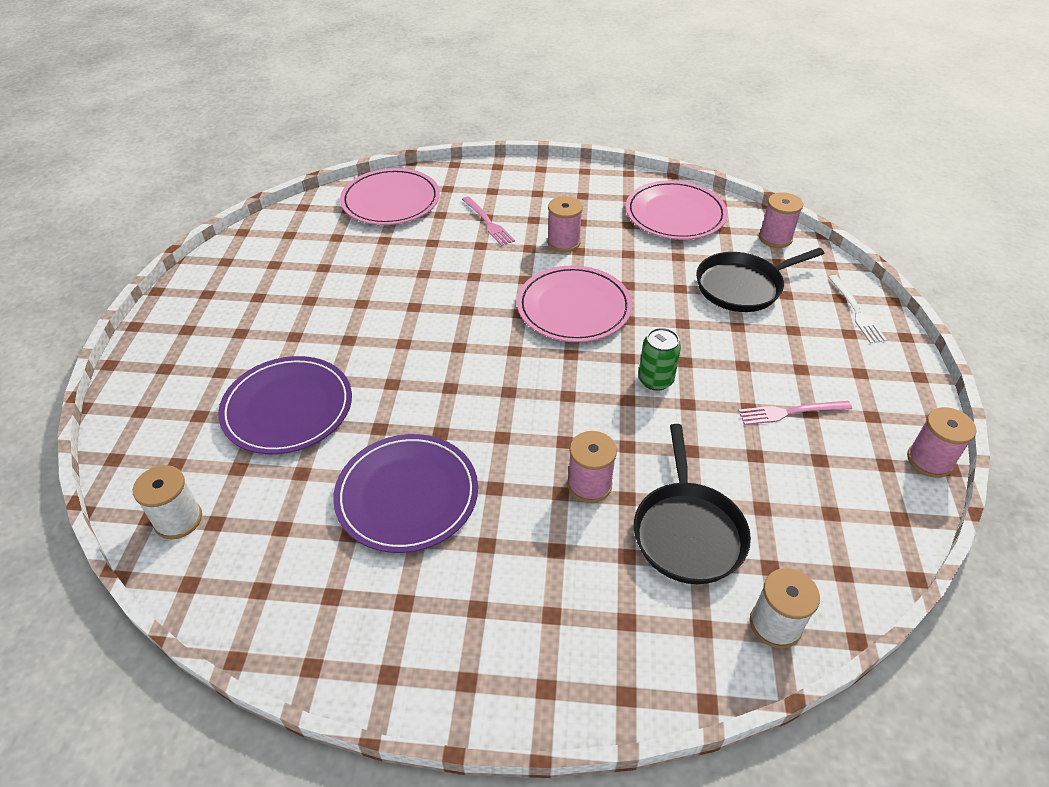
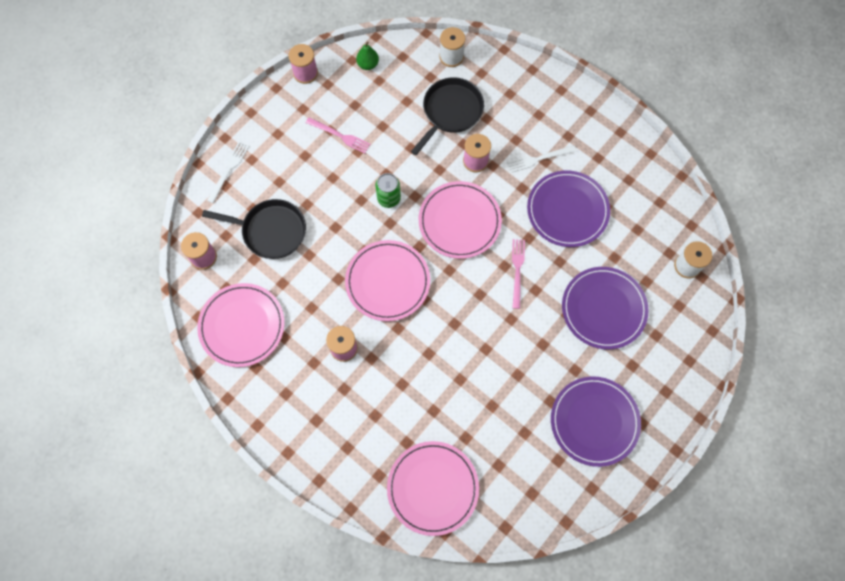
camera: 145 degrees left, 25 degrees up
pink fork [462,196,515,246] -> pink fork moved to [512,239,525,309]
none -> green pear [356,42,379,70]
none -> pink plate [419,181,502,259]
none -> white fork [507,145,576,173]
none -> purple plate [551,376,641,467]

